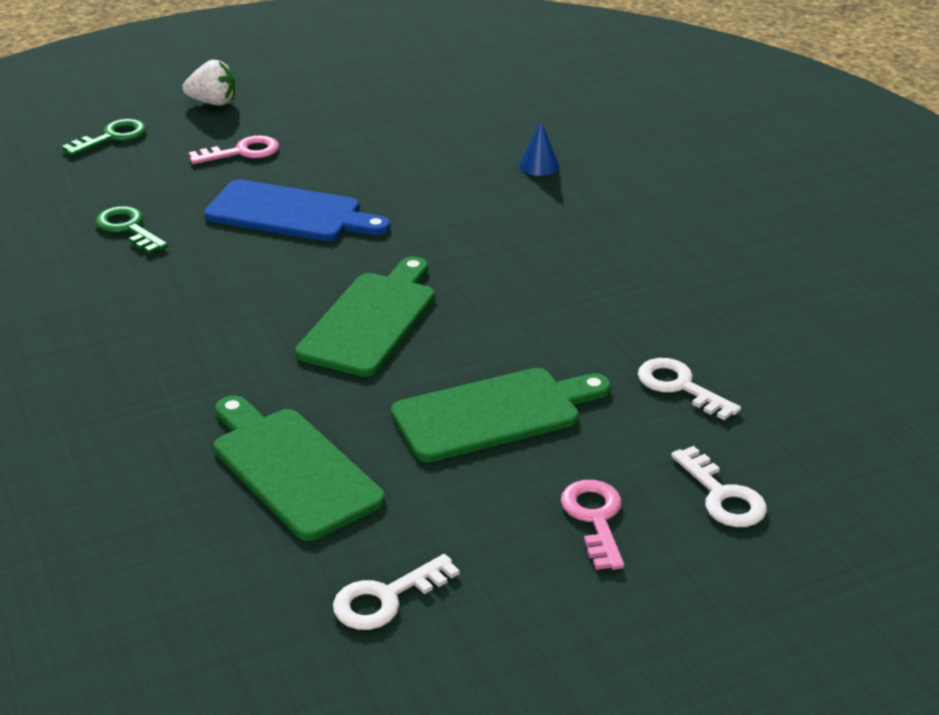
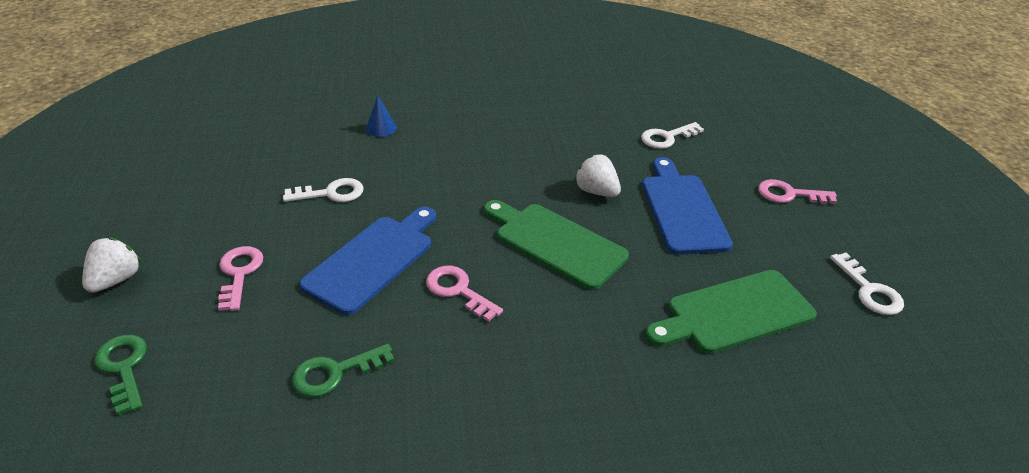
camera: 75 degrees left, 5 degrees up
green cutting board [391,368,611,462] -> blue cutting board [642,157,733,255]
white key [671,446,767,527] -> white key moved to [283,178,364,202]
none -> pink key [426,266,503,322]
none -> white strawberry [575,154,621,197]

